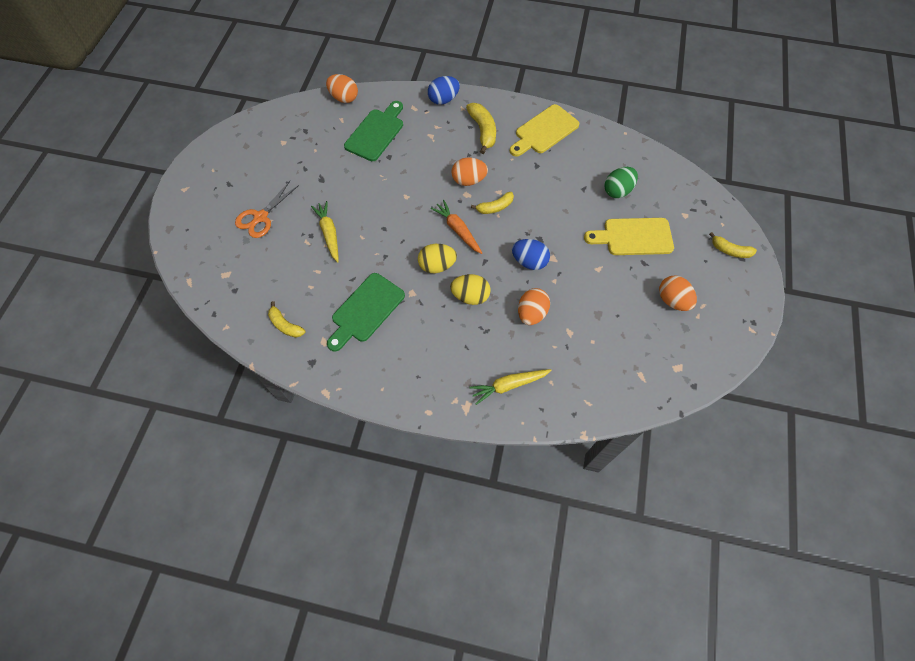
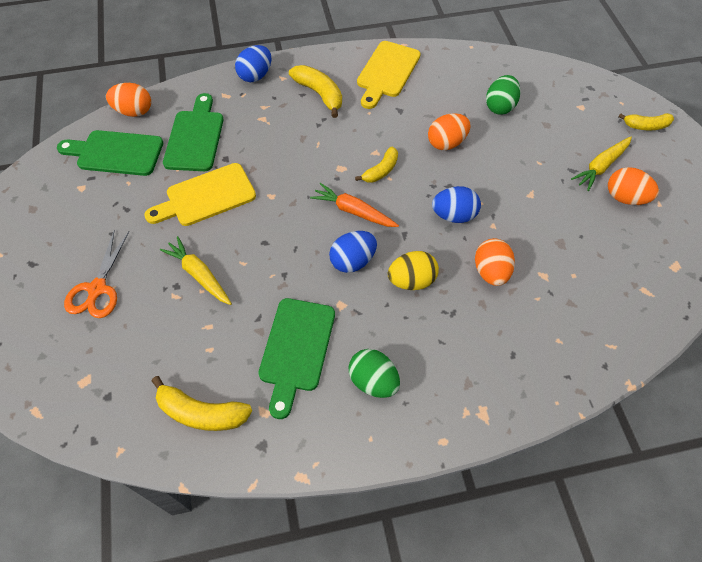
camera: 25 degrees left, 5 degrees down
yellow banana [268,301,305,338] -> yellow banana [152,376,252,431], size x1.51
yellow egg [418,244,457,273] -> blue egg [329,231,377,273]
orange egg [452,157,488,186] -> orange egg moved to [428,113,470,150]
yellow carrot [469,369,552,405] -> yellow carrot moved to [571,136,632,191]
yellow cutting board [584,218,674,255] -> yellow cutting board moved to [144,163,256,226]
none -> green cutting board [57,130,163,176]
none -> green egg [349,349,400,398]

